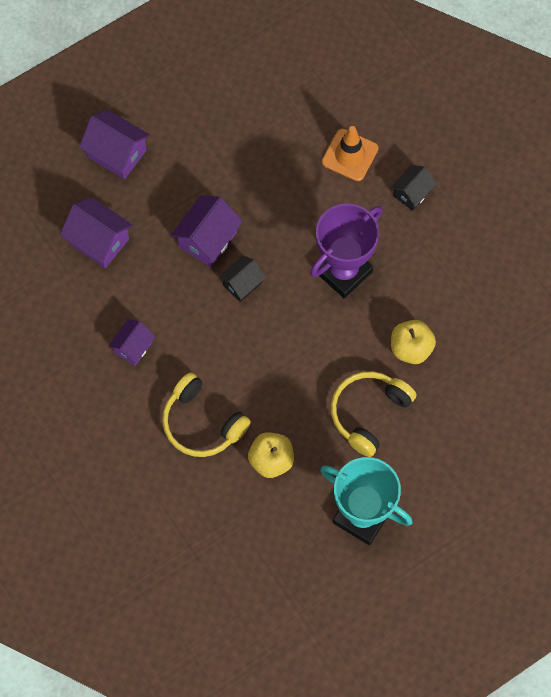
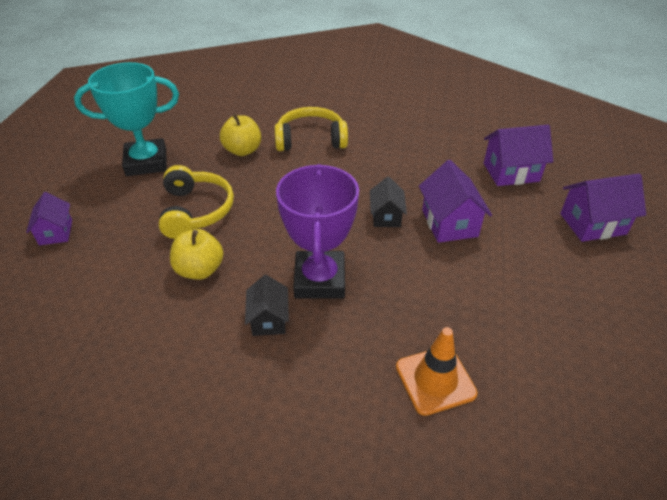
camera: 135 degrees right, 25 degrees down
purple house [108,319,155,366] -> purple house moved to [26,192,72,245]
black house [390,165,437,211] -> black house moved to [245,275,289,336]

